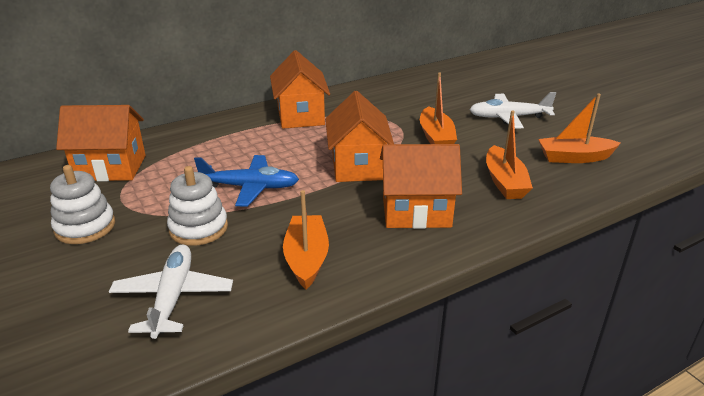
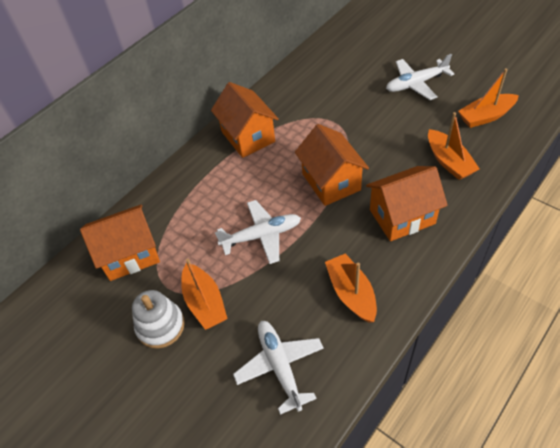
camera: 15 degrees left, 20 degrees up
white stacking toy [167,166,228,246] -> none
blue plane [194,155,299,207] -> white plane [215,200,301,264]
orange boat [420,72,457,144] -> orange boat moved to [181,259,228,330]

